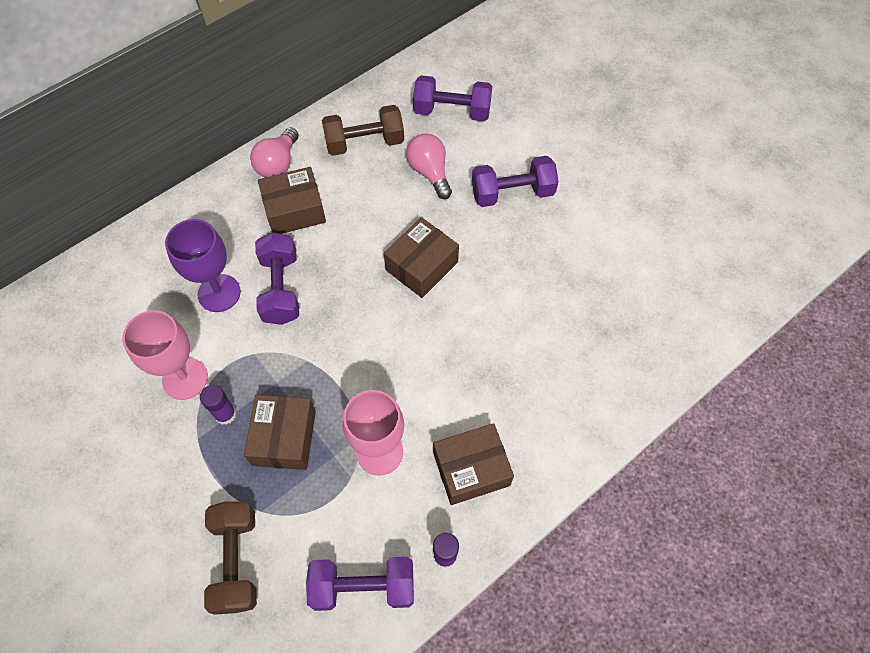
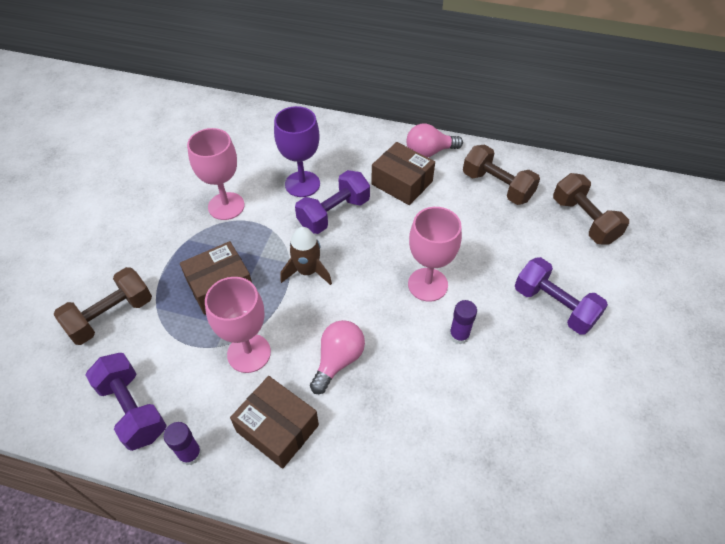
camera: 55 degrees right, 10 degrees down
purple glue stick [200,385,237,425] -> purple glue stick moved to [449,300,477,344]
brown box [384,217,459,298] -> pink goblet [408,207,462,302]
pink light bulb [406,133,452,199] -> pink light bulb moved to [310,320,365,394]
purple dumbbell [413,75,492,121] -> brown dumbbell [553,173,629,245]
none -> brown rocket [280,227,332,285]

